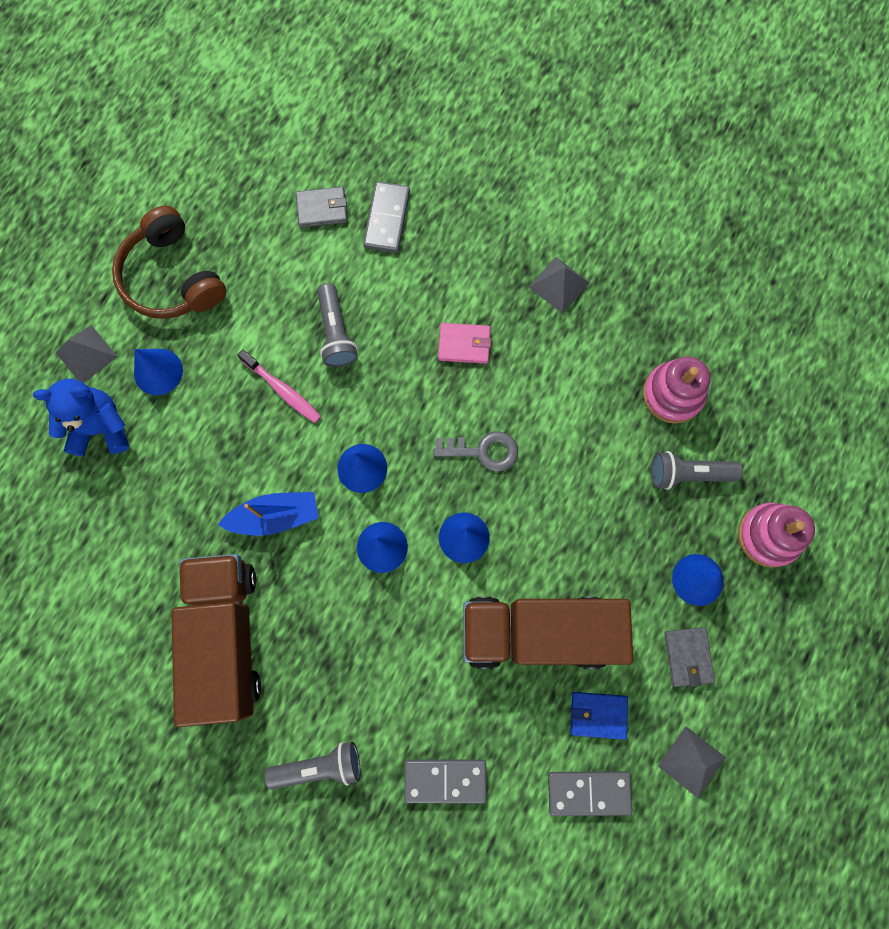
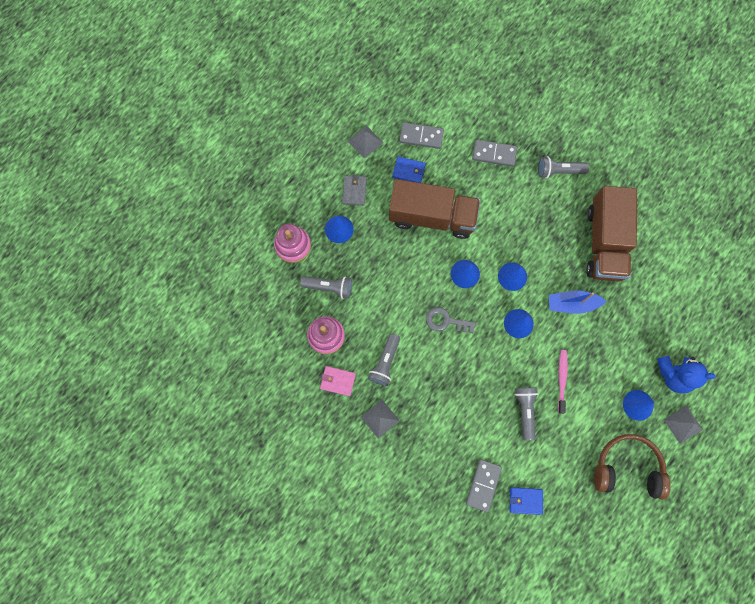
camera: 170 degrees left, 0 degrees up
brown headphones [112,205,226,319] -> brown headphones turned 60 degrees counterclockwise [594,434,671,500]
pink toothbrush [238,350,321,423] -> pink toothbrush turned 45 degrees clockwise [558,350,568,414]
grey wallet [296,187,348,228] -> blue wallet [510,487,543,515]
pink wallet [438,323,491,364] -> pink wallet moved to [320,366,356,396]
none -> grey flashlight [368,333,400,386]

